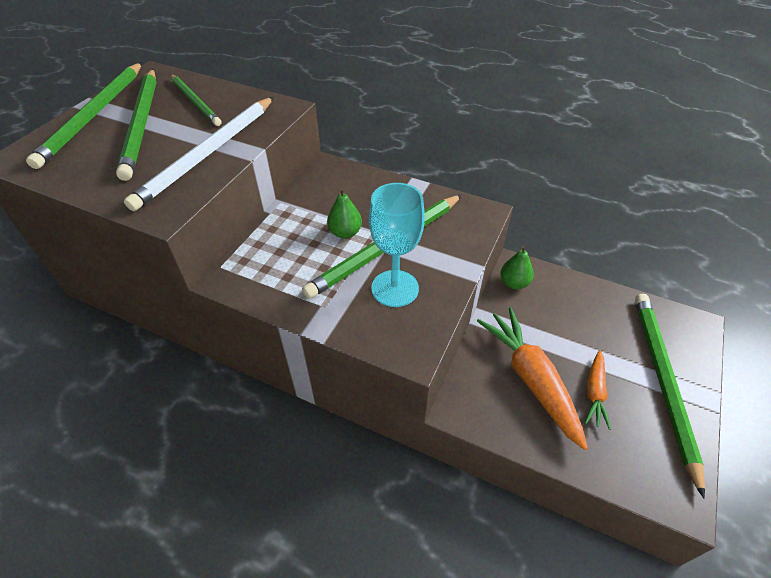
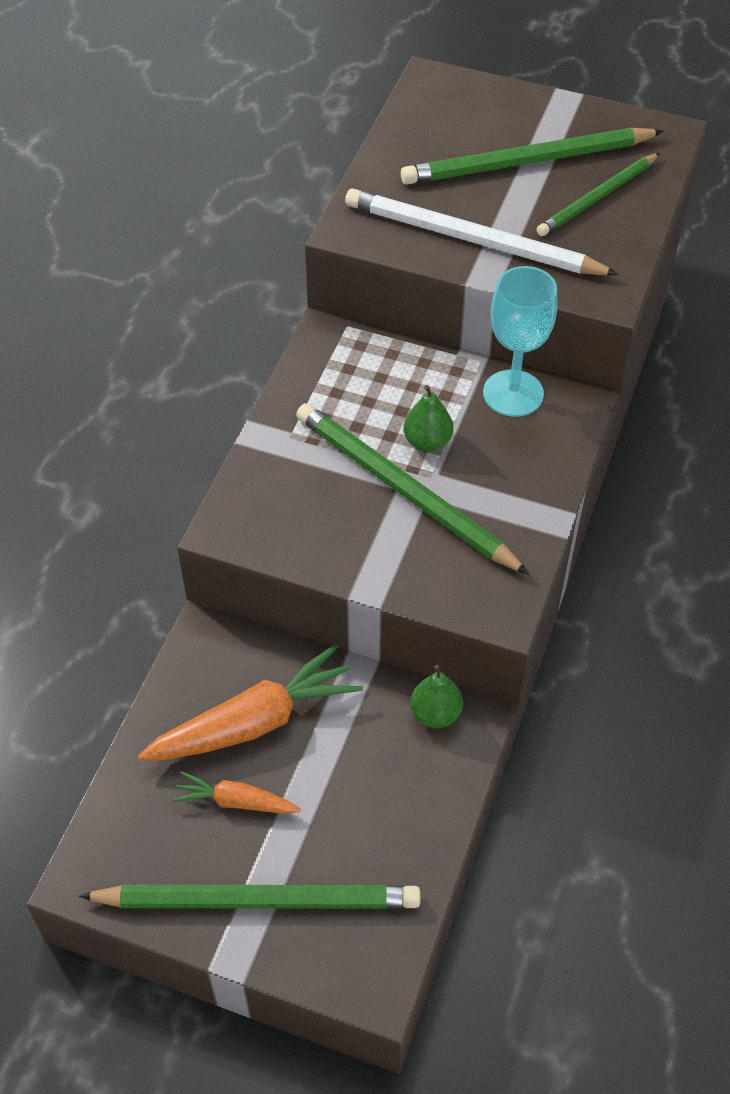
camera: 85 degrees right, 5 degrees up
green pencil [26,62,142,169] -> none
turquoise goblet [369,183,425,307] -> turquoise goblet moved to [483,266,557,417]

